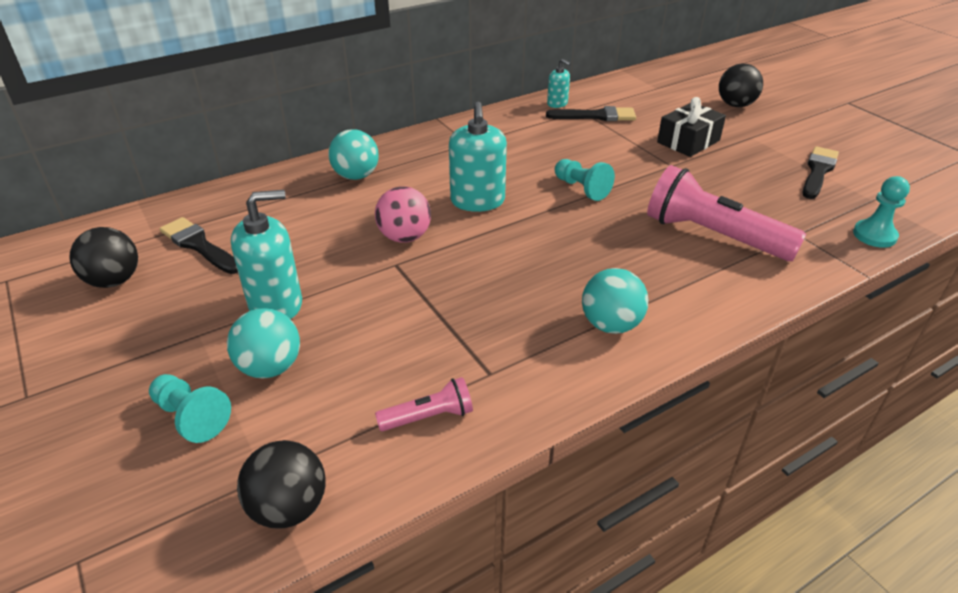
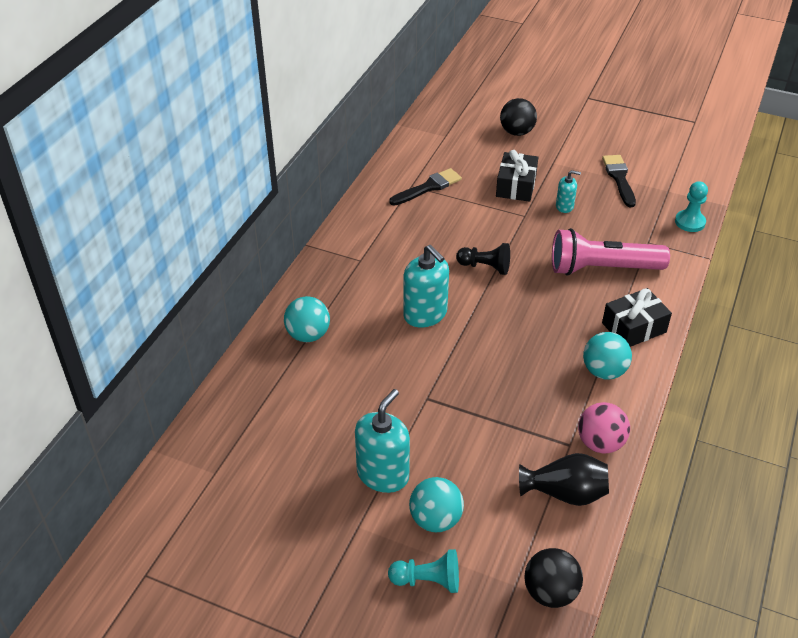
camera: 35 degrees left, 5 degrees up
black ball [70,227,138,288] -> none
black brush [160,217,238,274] -> none
pink ball [375,186,431,243] -> pink ball moved to [578,402,630,454]
pink flashlight [375,377,473,431] -> black vase [519,453,609,506]
turquoise soap dispenser [547,59,571,108] -> turquoise soap dispenser moved to [556,170,581,213]
turquoise pawn [555,159,615,201] -> black pawn [456,243,510,275]
none -> black gift [602,288,672,347]

